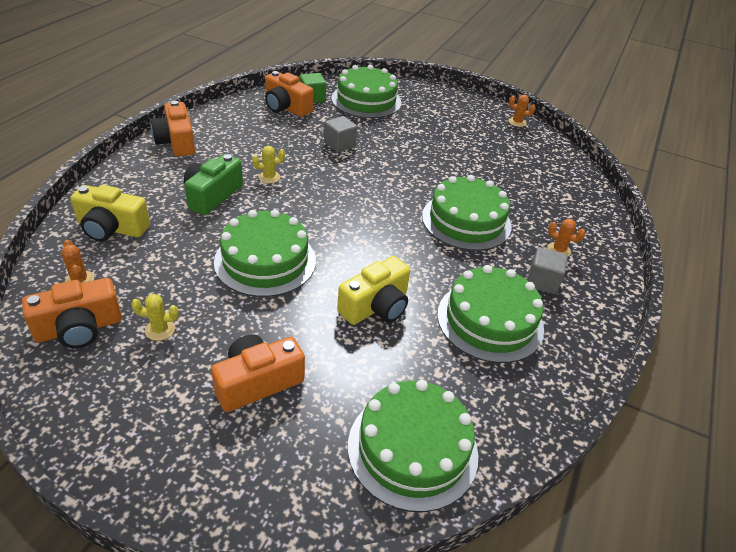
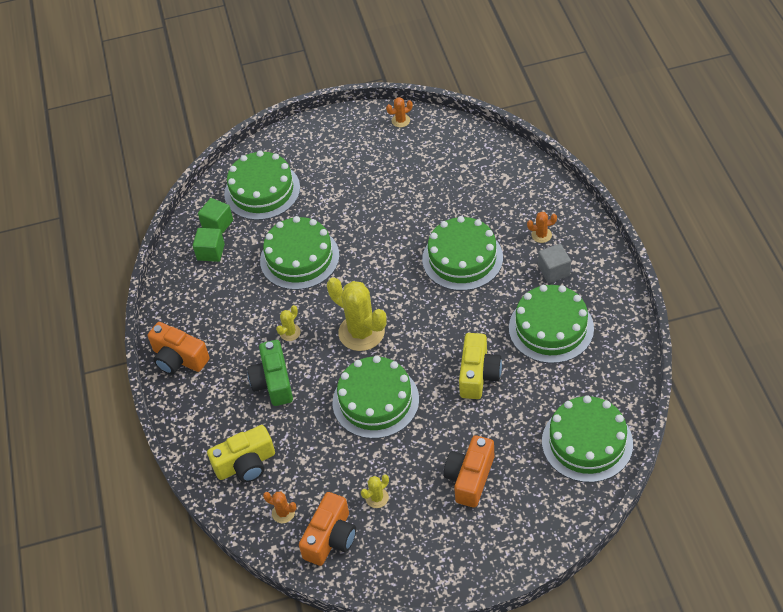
camera: 30 degrees left, 10 degrees up
orange camera [265,71,313,117] -> green cube [193,228,225,262]
grey cube [324,116,357,153] -> green cake [260,216,340,290]
none -> yellow cactus [327,277,387,351]

